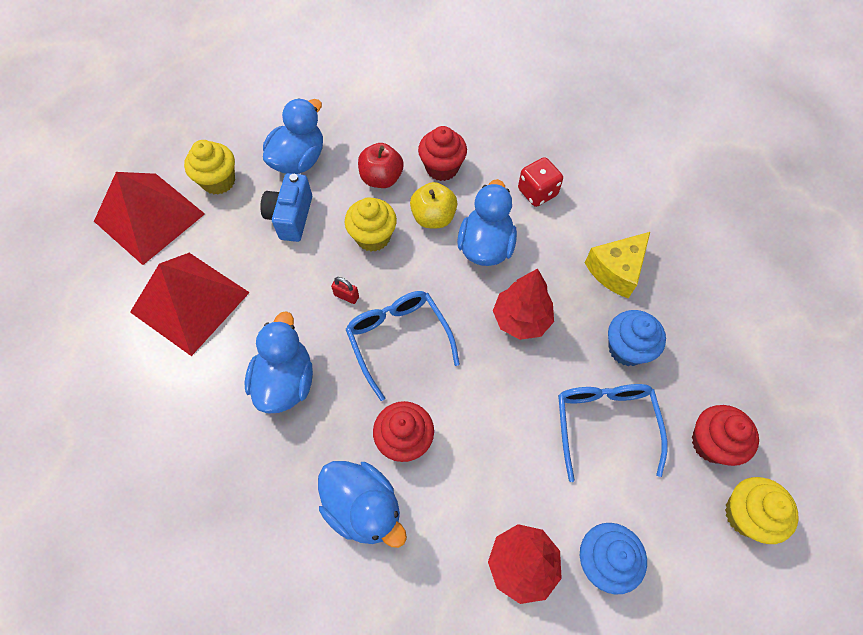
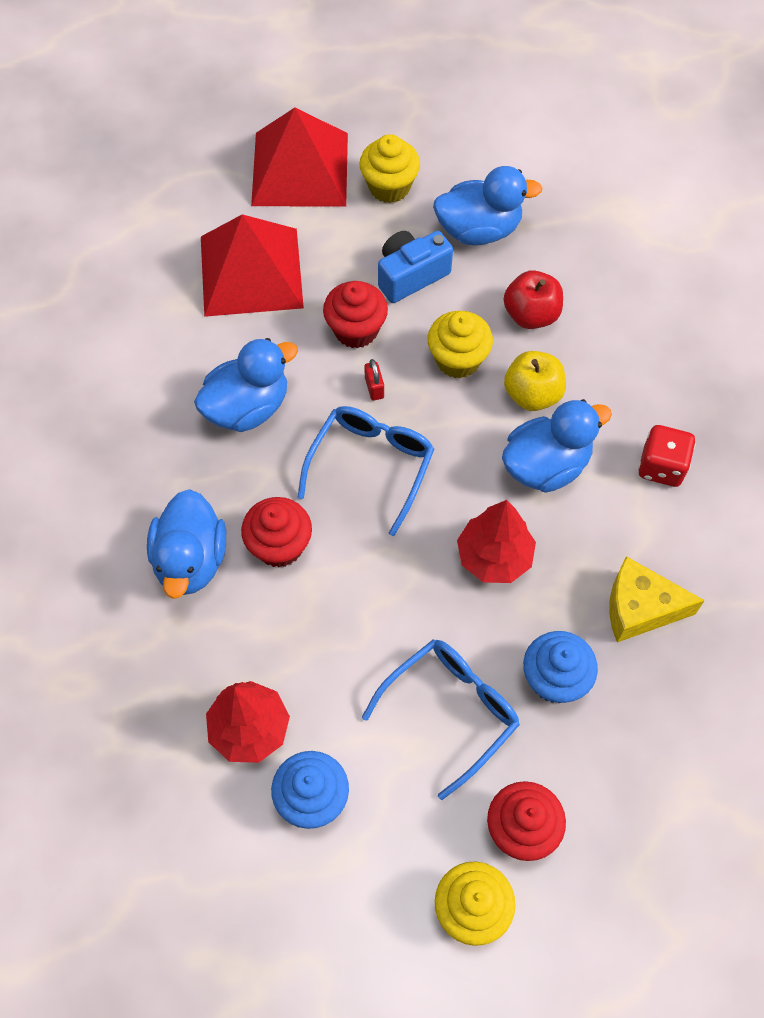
camera: 50 degrees right, 0 degrees up
red cupcake [418,126,467,181] -> red cupcake moved to [323,281,388,349]

